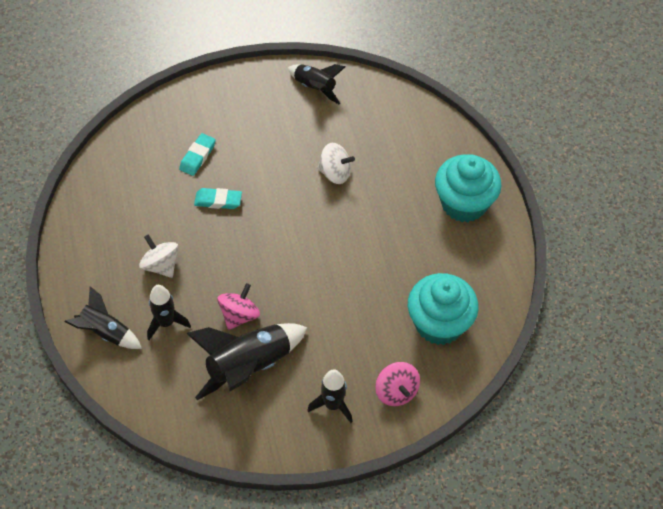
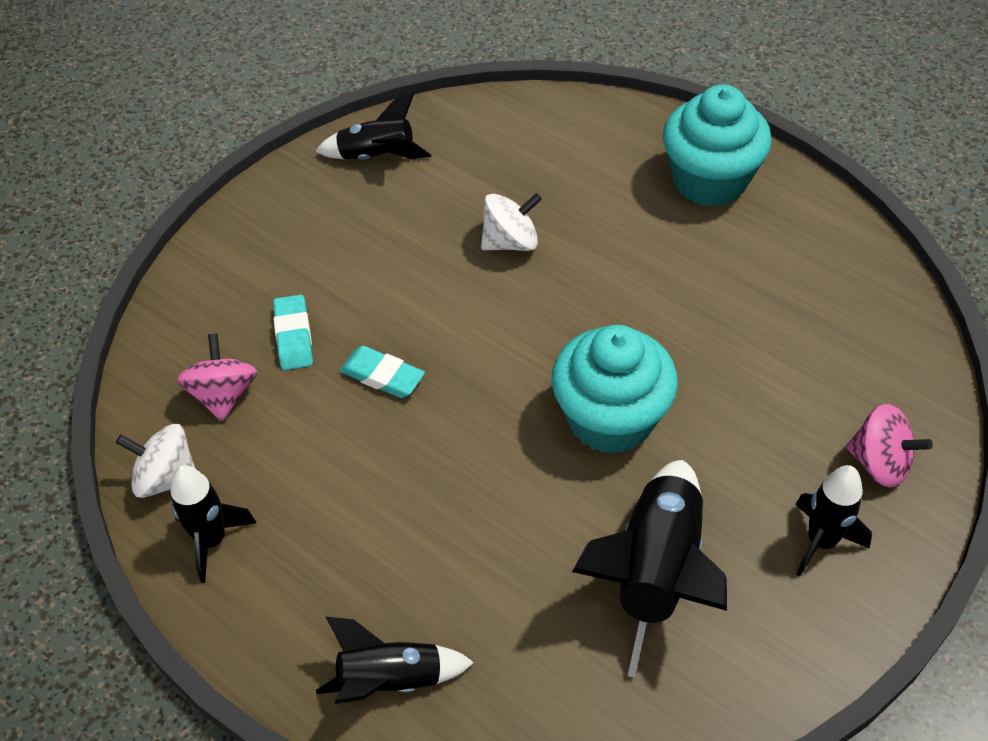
camera: 35 degrees left, 5 degrees down
white spinning top [139,234,179,278] -> white spinning top moved to [116,424,196,498]
black rocket [147,285,191,340] -> black rocket moved to [170,465,256,583]
turquoise eraser [194,188,242,209] -> turquoise eraser turned 60 degrees clockwise [339,346,425,398]
pink spinning top [217,283,260,330] -> pink spinning top moved to [177,333,257,422]
turquoise cupcake [408,273,479,345] -> turquoise cupcake moved to [552,325,678,454]

